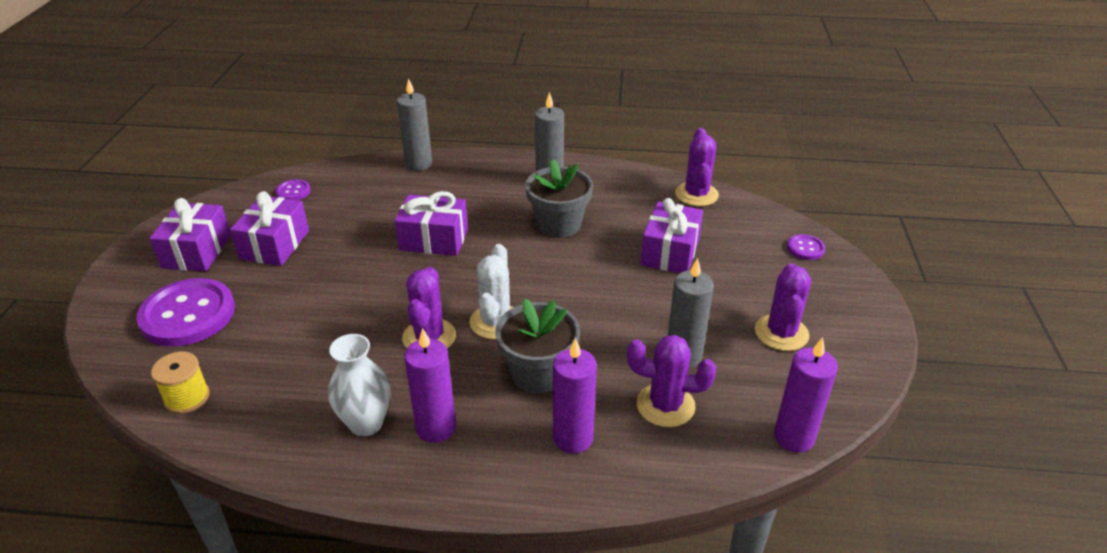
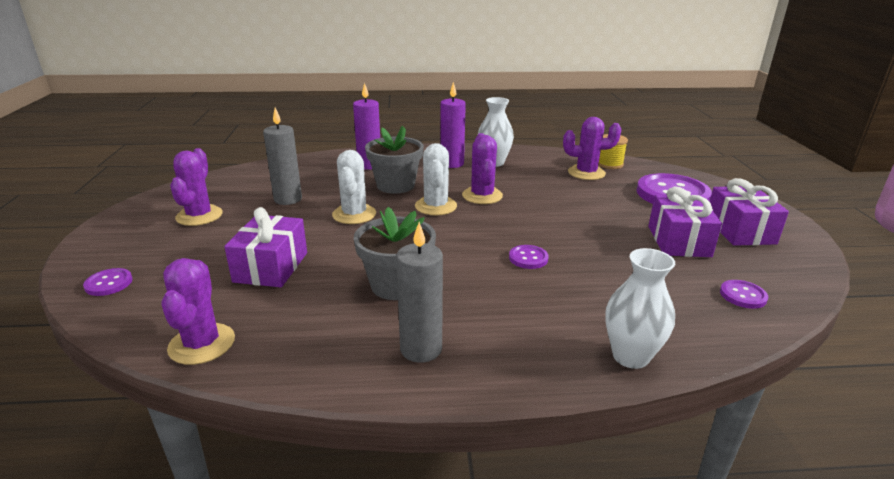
camera: 170 degrees right, 10 degrees down
purple gift [395,191,468,256] -> purple button [509,245,549,269]
grey candle [397,78,432,171] -> white vase [605,248,675,369]
purple cactus [627,335,716,427] -> purple cactus moved to [563,117,622,180]
purple candle [774,337,838,452] -> none
none -> white cactus [332,150,376,224]

